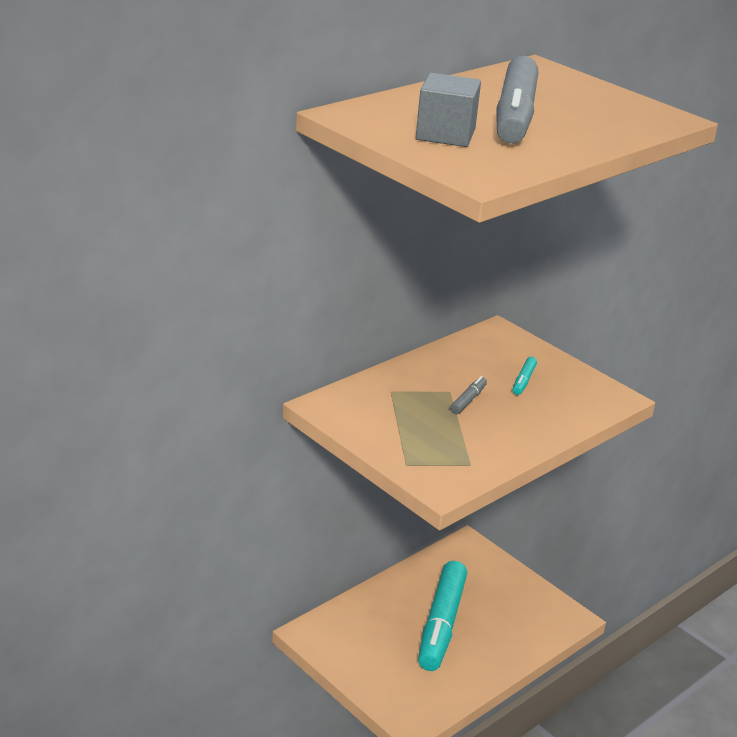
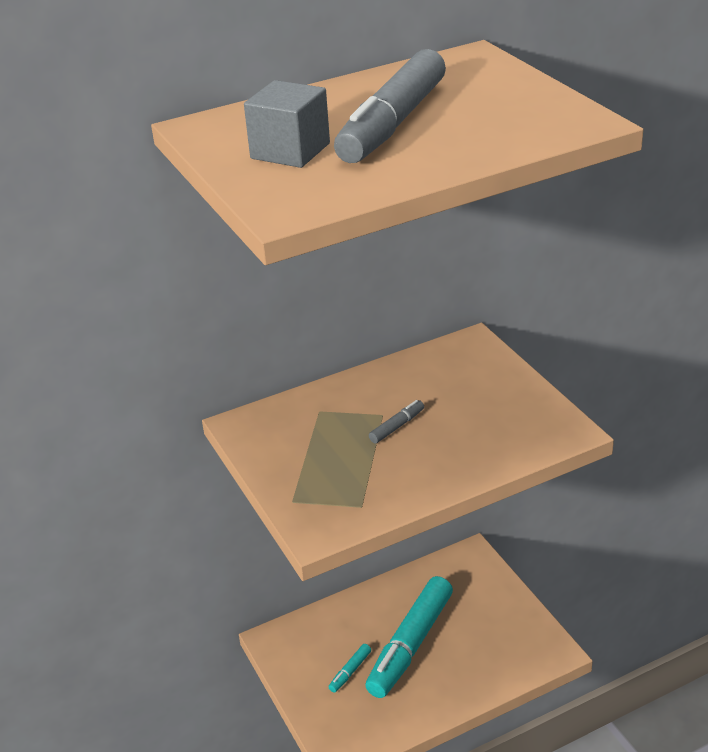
camera: 20 degrees right, 5 degrees up
turquoise marker [513,357,537,395] -> turquoise marker moved to [329,644,371,693]

